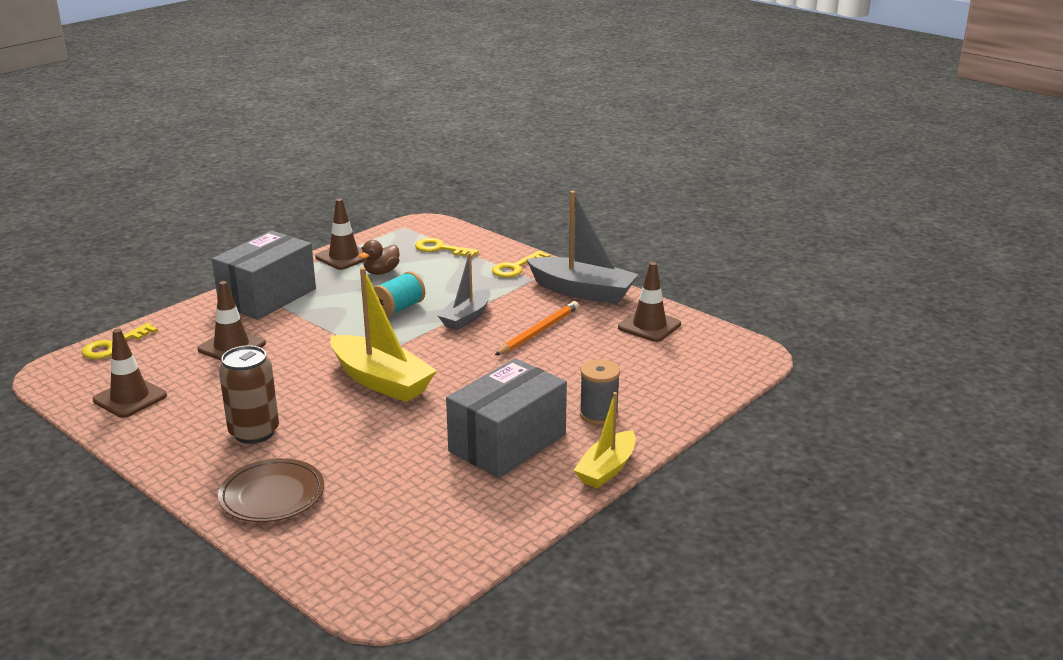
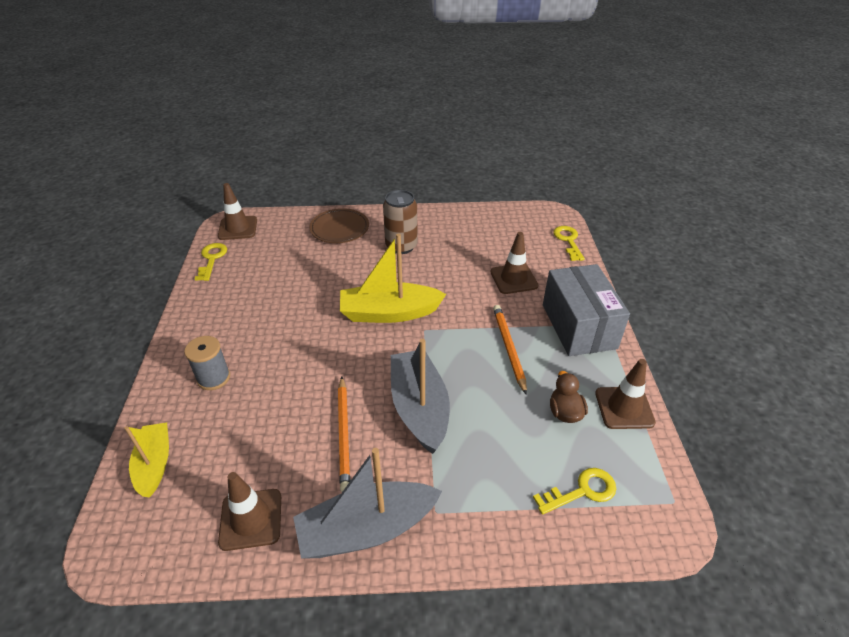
camera: 135 degrees right, 15 degrees up
brown traffic cone [93,329,167,418] -> brown traffic cone moved to [218,183,257,240]
turquoise spool [373,271,425,317] -> none
grey boat [437,253,491,330] -> grey boat [391,339,450,454], size x1.61
grey box [446,358,567,478] -> none
yellow key [492,250,550,278] -> yellow key moved to [195,243,227,281]
yellow boat [574,392,636,488] -> yellow boat moved to [124,422,169,498]
none -> orange pencil [493,305,527,395]

